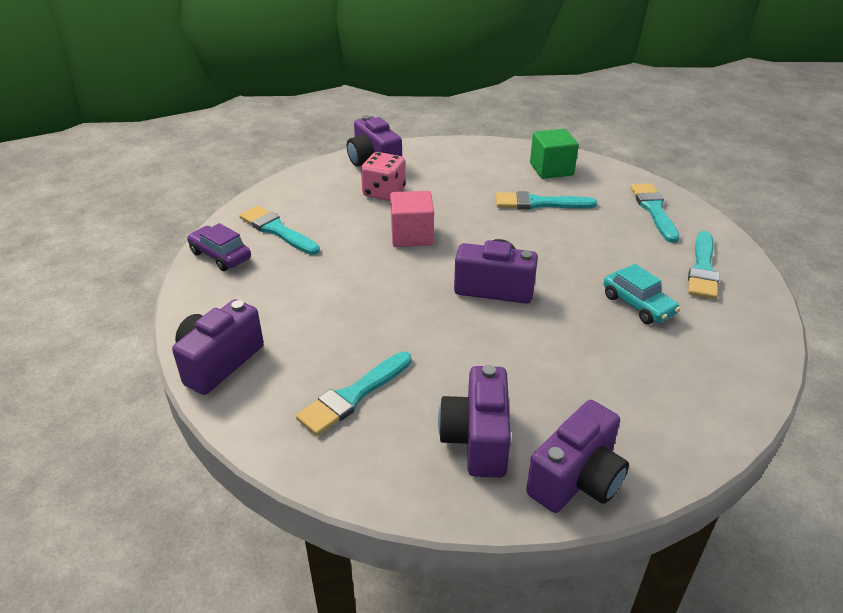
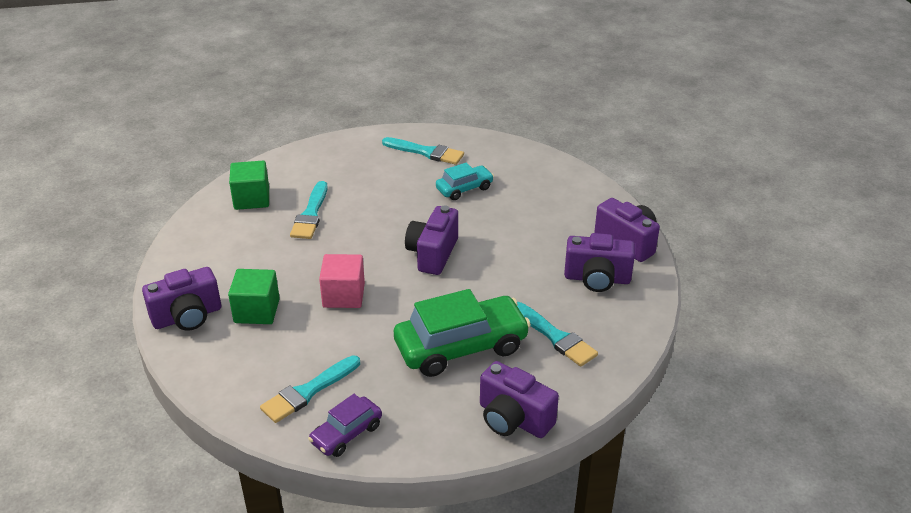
camera: 85 degrees left, 0 degrees up
pink dice [361,152,406,201] -> green cube [228,269,280,324]
turquoise brush [631,184,680,243] -> none
none -> green car [394,289,531,377]

